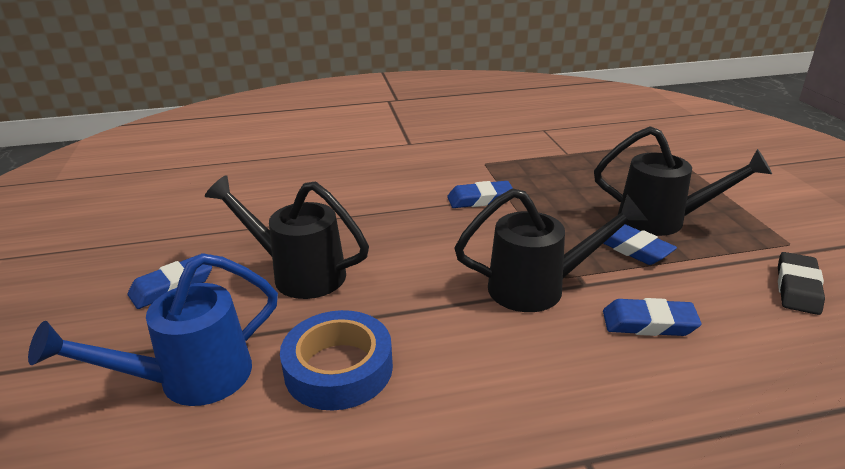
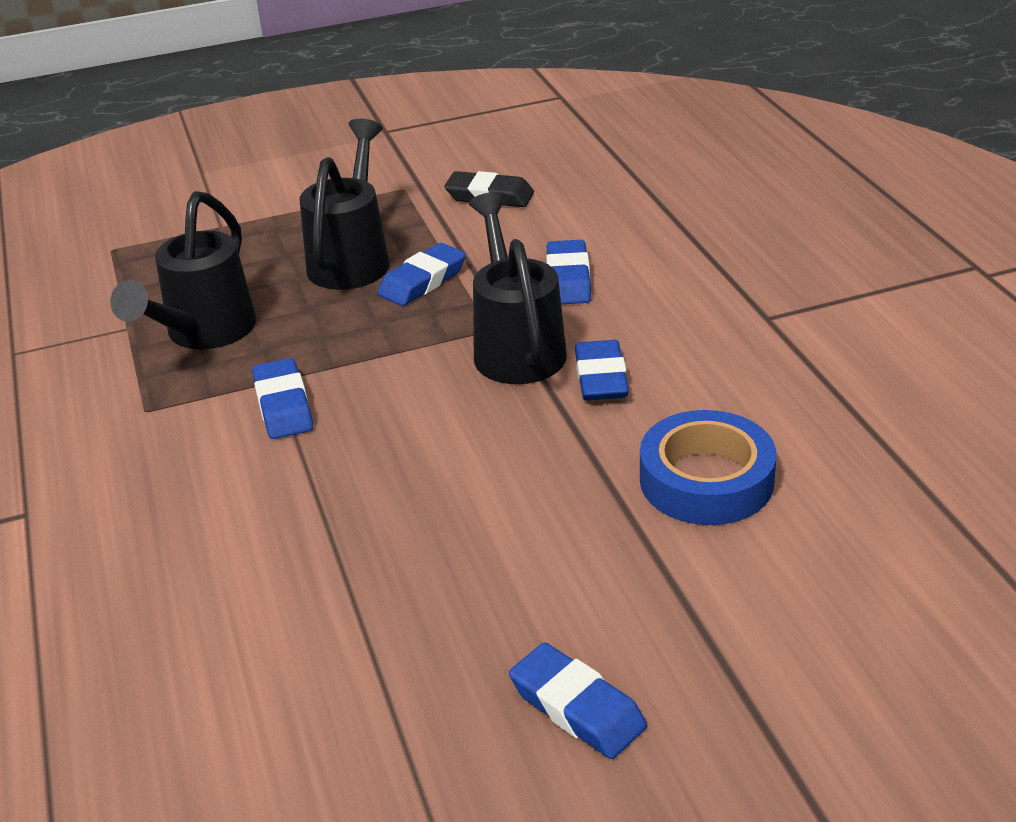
camera: 95 degrees left, 5 degrees up
blue watering can [28,253,278,406] -> none
black watering can [205,175,369,299] -> black watering can moved to [110,191,256,350]
none -> blue eraser [575,340,629,401]

